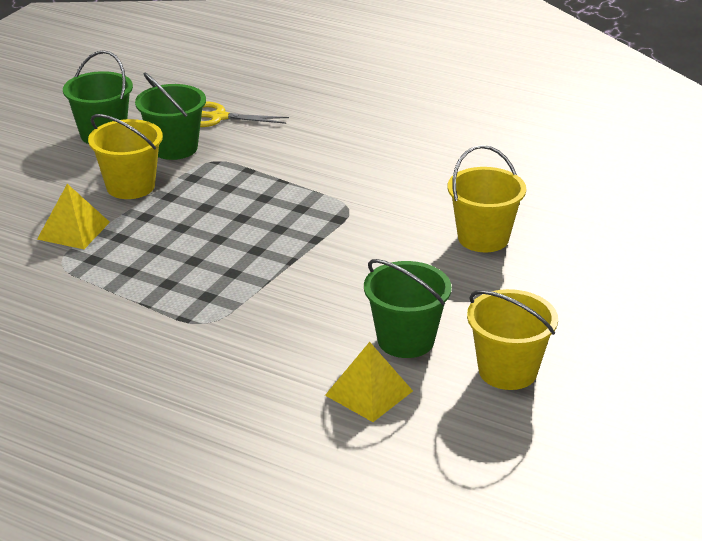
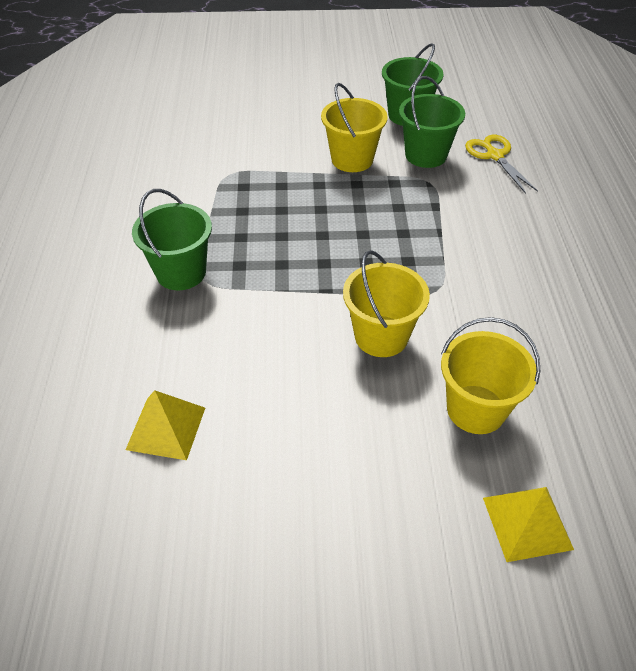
camera: 60 degrees right, 15 degrees up
yellow pyramid [37,184,110,249] -> yellow pyramid moved to [483,487,574,562]
green bucket [364,259,452,358] -> green bucket moved to [132,189,212,290]
yellow bucket [467,289,558,390] -> yellow bucket moved to [343,250,430,357]

